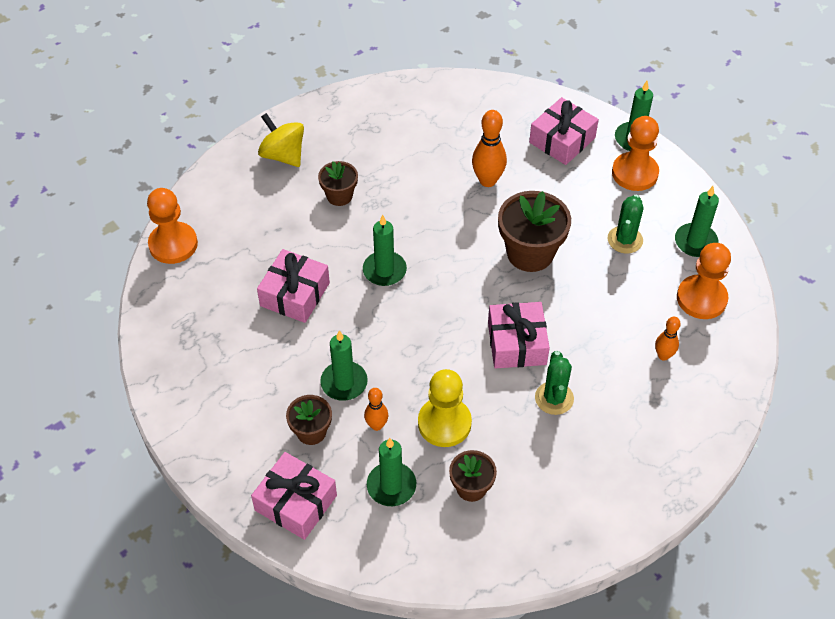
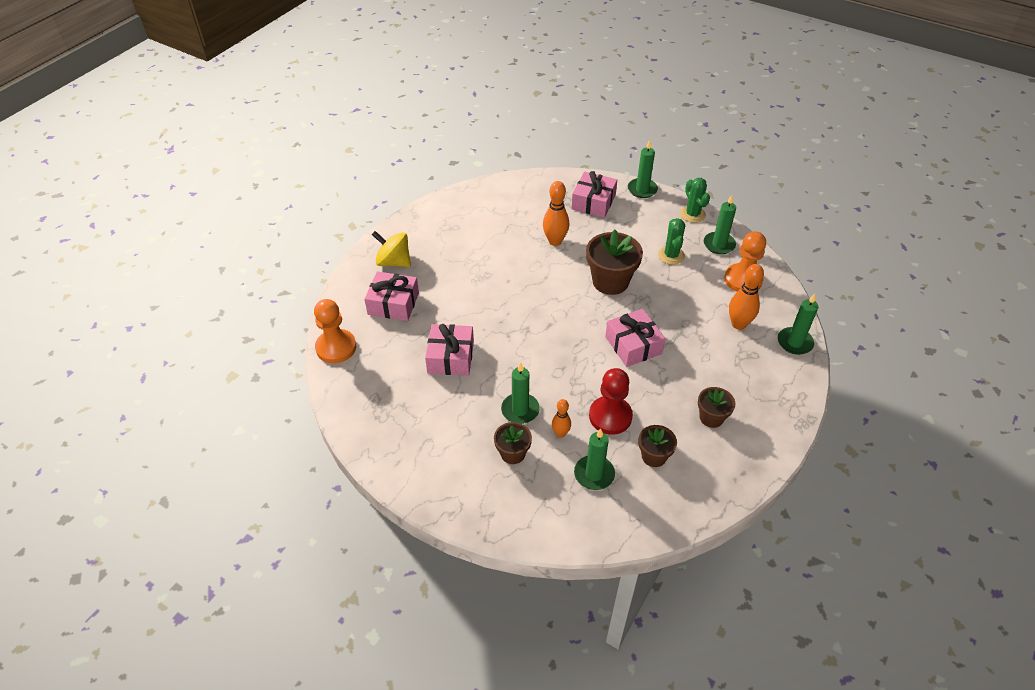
camera: 20 degrees left, 5 degrees down
pink gift [251,452,337,540] -> pink gift moved to [364,271,419,321]
brown flower pot [318,161,358,206] -> brown flower pot moved to [698,387,735,428]
green candle [363,215,407,286] -> green candle moved to [778,294,818,355]
yellow pawn [418,369,472,447] -> red pawn [589,368,633,435]
green cactus [535,351,574,415] -> green cactus moved to [680,178,710,223]
orange pawn [612,116,659,191] -> none
orange bowling pin [655,317,681,361] -> orange bowling pin [729,264,764,330], size x1.66

